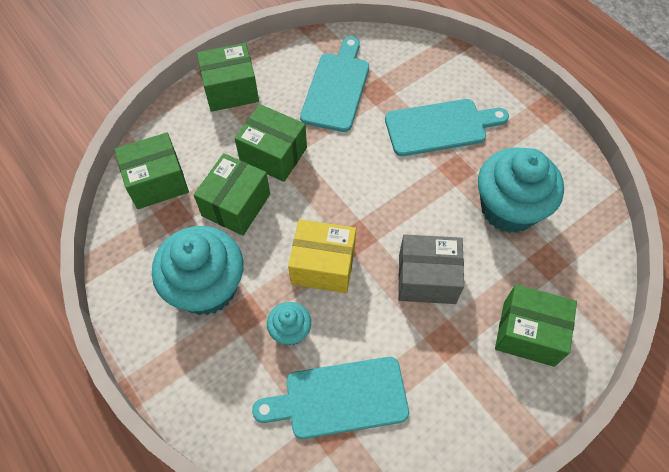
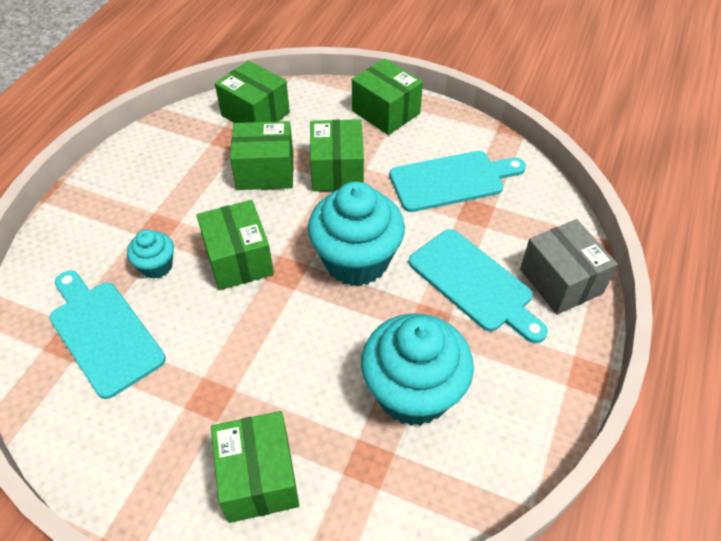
camera: 60 degrees right, 10 degrees down
turquoise cupcake [152,226,243,315] -> turquoise cupcake moved to [308,182,405,286]
yellow box [288,219,356,293] -> green box [197,200,274,290]
grey box [398,234,464,304] -> grey box moved to [520,219,618,315]

